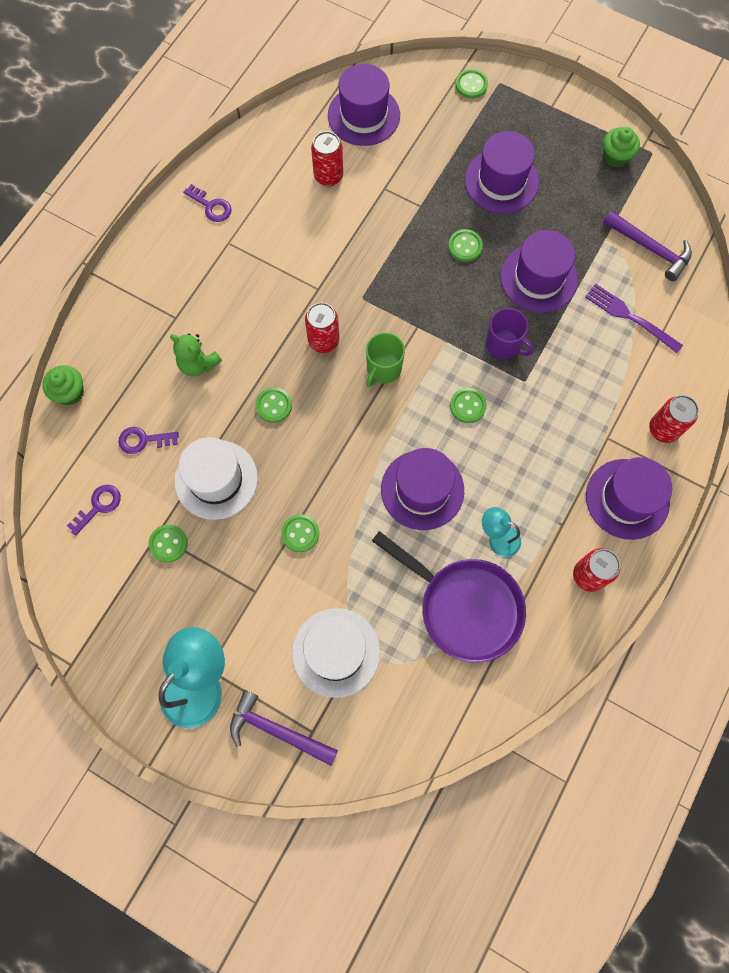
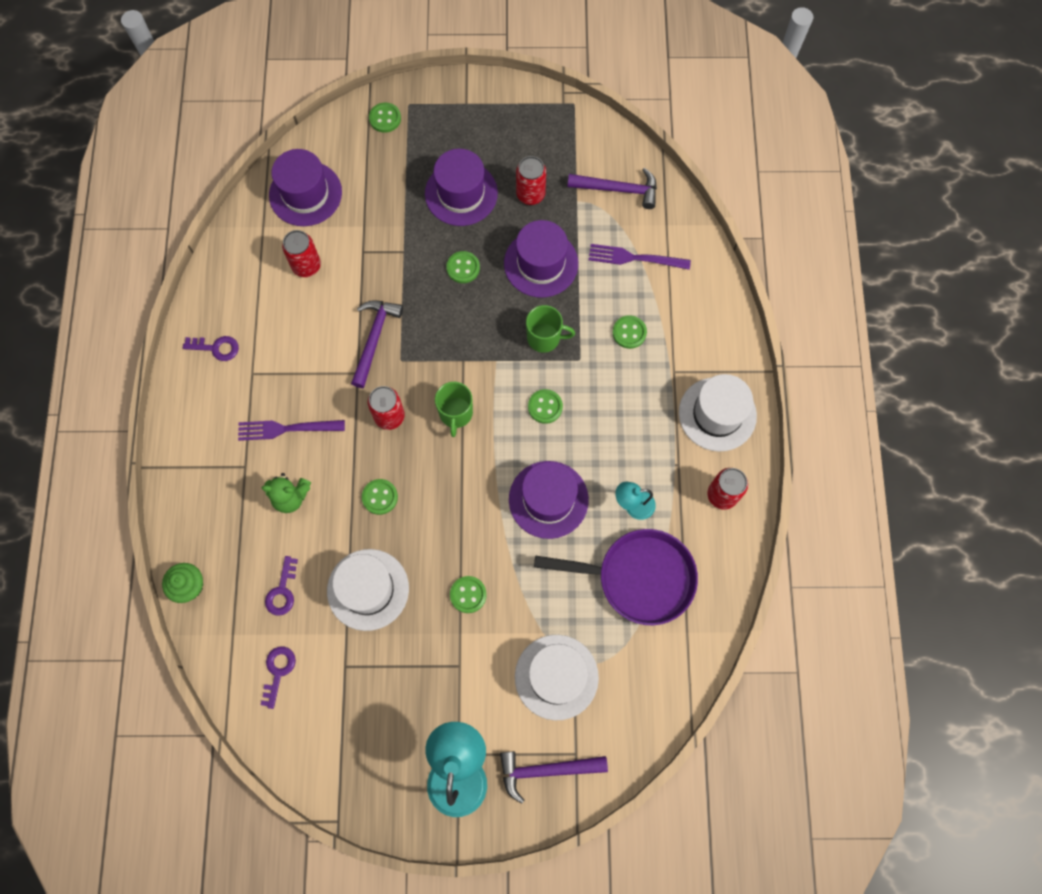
camera: 30 degrees left, 0 degrees up
purple key [118,427,179,454] -> purple key turned 45 degrees counterclockwise [265,556,298,616]
green button [148,525,188,563] -> green button moved to [613,315,647,349]
purple mug [486,308,534,359] -> green mug [526,305,575,353]
purple hat [586,457,672,540] -> white hat [679,374,757,452]
green cupcake [603,127,640,168] -> none
red can [649,395,699,443] -> red can moved to [516,156,546,205]
none -> purple fork [238,420,345,441]
none -> purple hammer [351,300,403,388]

